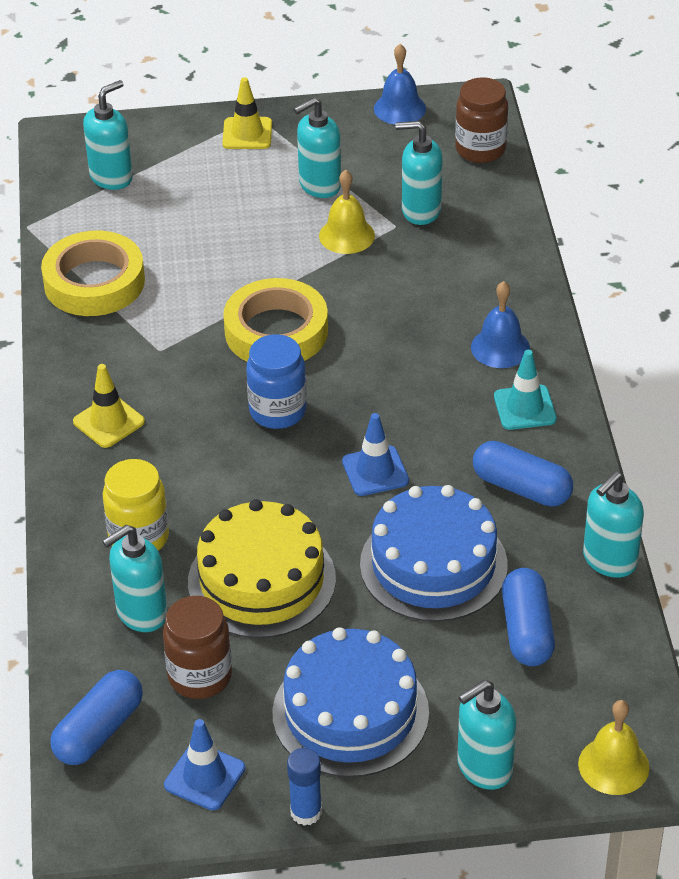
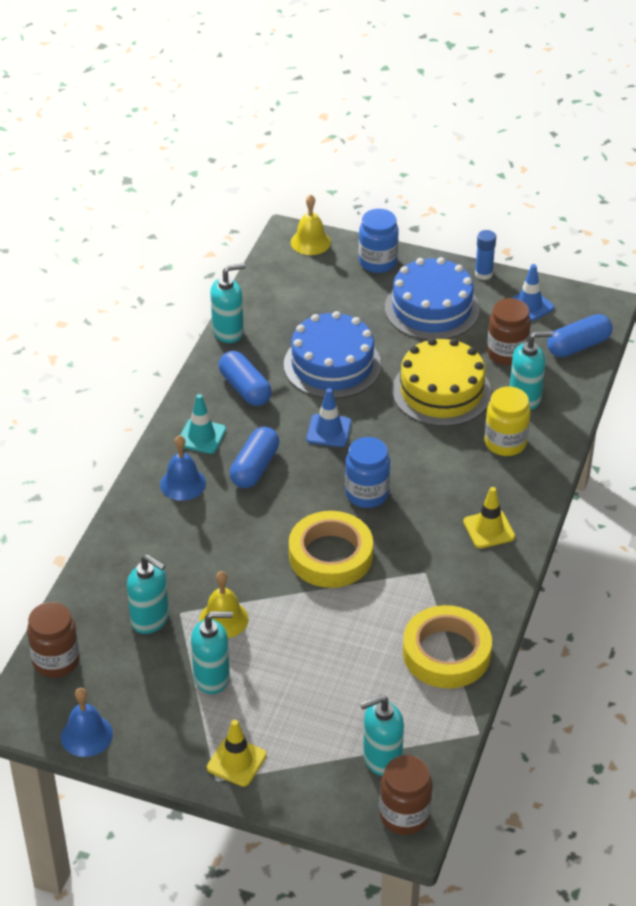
camera: 155 degrees left, 0 degrees up
turquoise soap dispenser [457,680,516,790] -> blue jar [359,209,399,273]
blue capsule [502,568,555,666] -> blue capsule moved to [230,427,279,488]
none -> brown jar [379,755,433,835]

